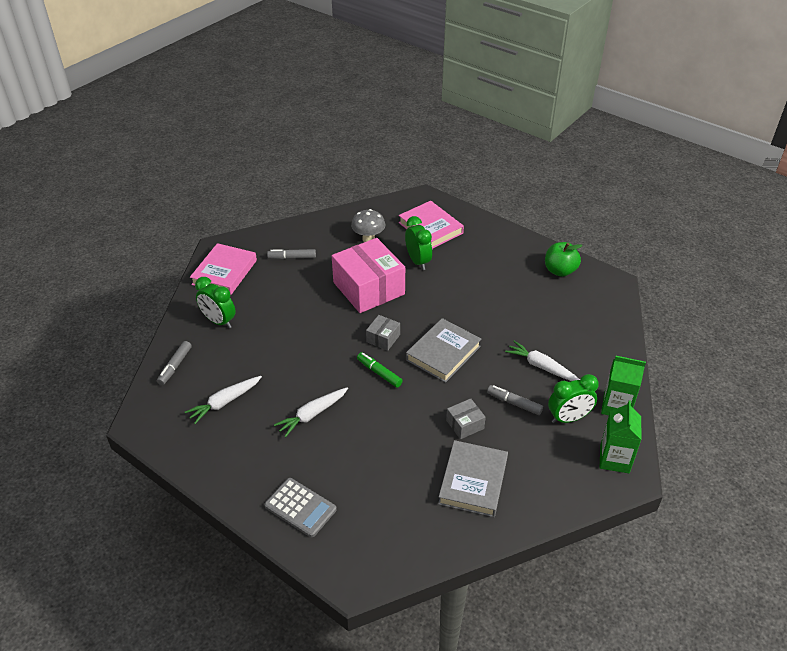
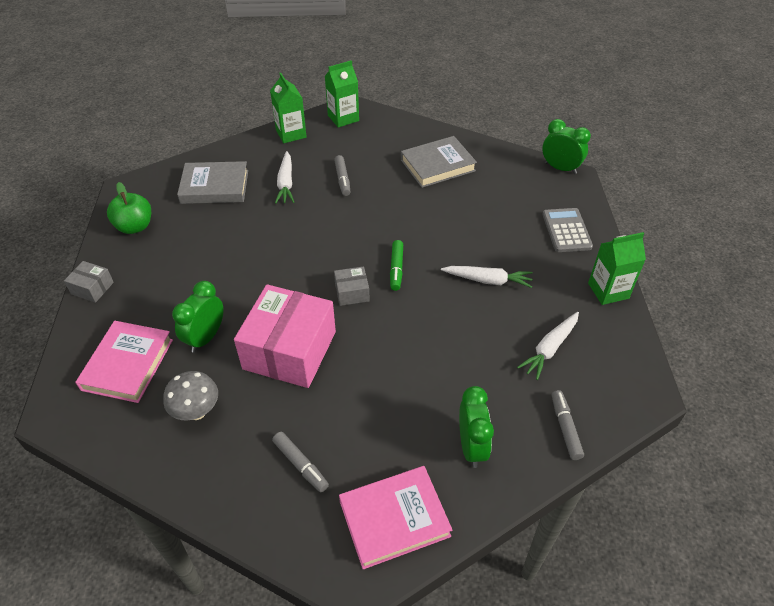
camera: 130 degrees left, 5 degrees up
grey marker [157,341,192,385] -> grey marker turned 75 degrees counterclockwise [552,390,584,460]
white carrot [185,376,262,424] -> white carrot turned 120 degrees clockwise [517,312,579,380]
grey book [406,318,481,383] -> grey book moved to [177,161,248,204]
grey box [446,398,486,439] -> grey box moved to [64,261,114,303]
green clock [548,374,599,423] -> green clock moved to [542,119,591,174]
none -> green carton [588,232,646,305]

